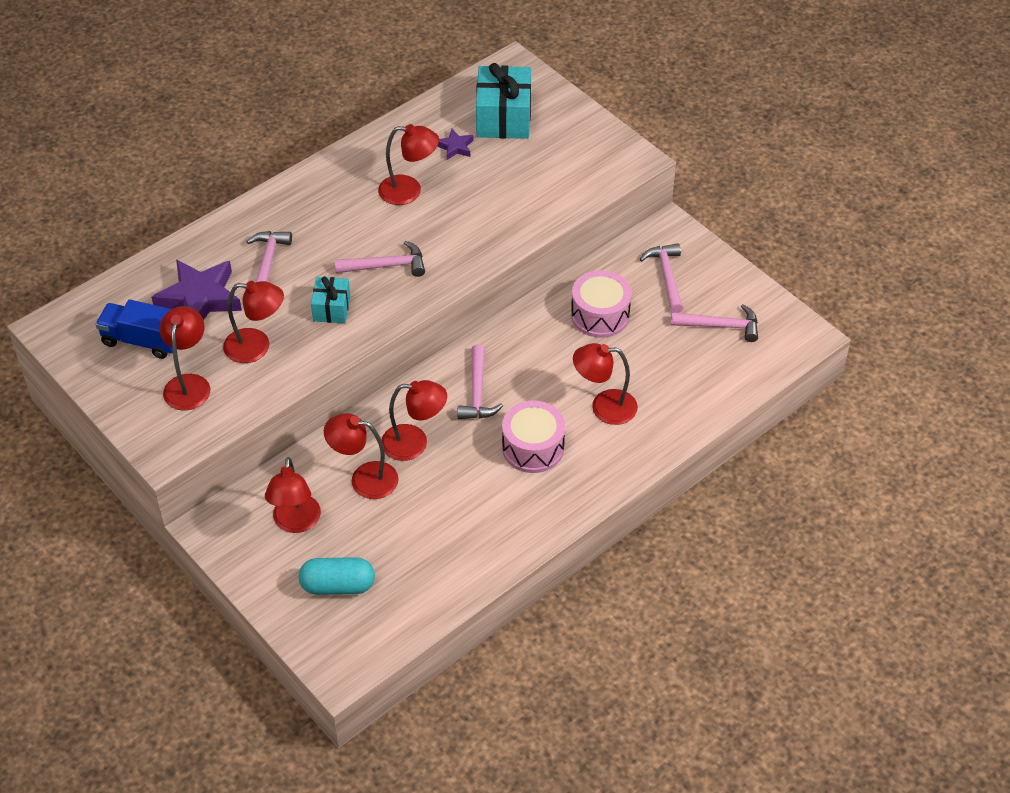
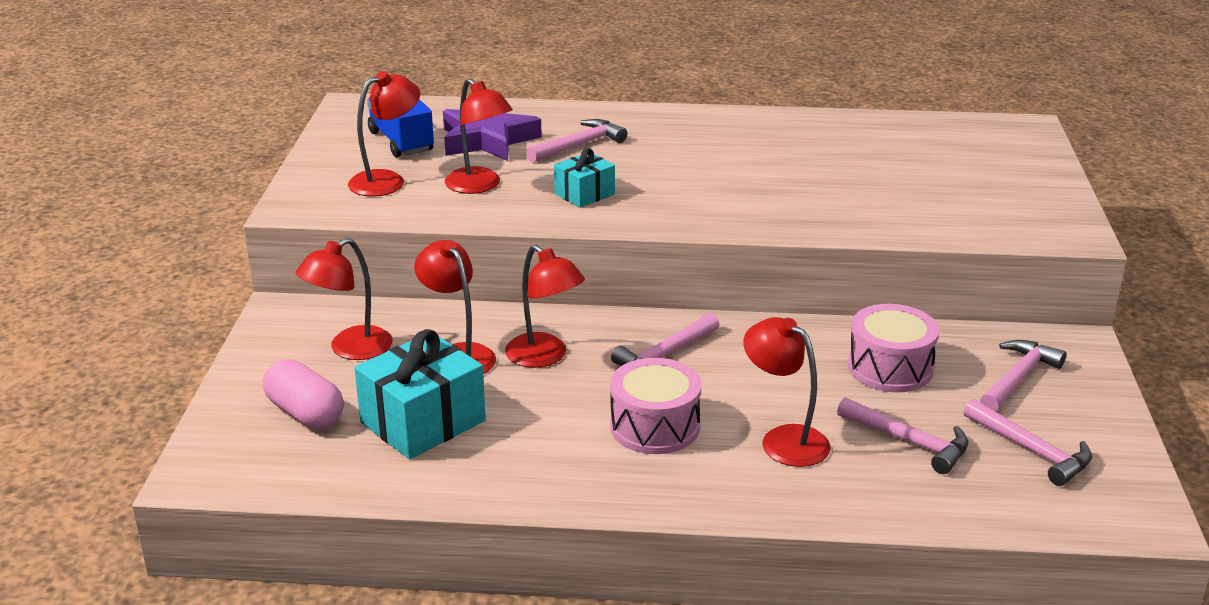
camera: 45 degrees right, 20 degrees down
turquoise capsule [298,557,375,595] -> pink capsule [263,359,344,429]
pink hammer [335,241,425,277] -> pink hammer moved to [837,397,968,474]
red lamp [378,124,439,205] -> none
purple star [437,129,473,160] -> none
turquoise gift [476,63,531,139] -> turquoise gift moved to [354,329,486,459]

